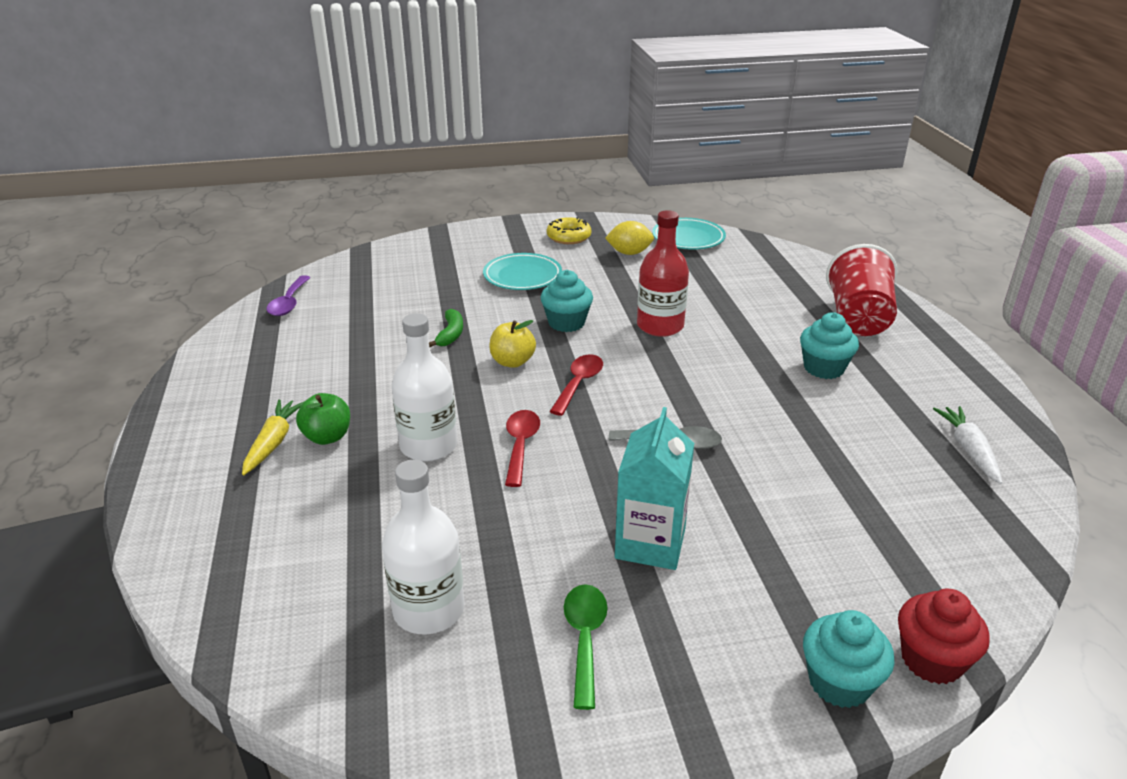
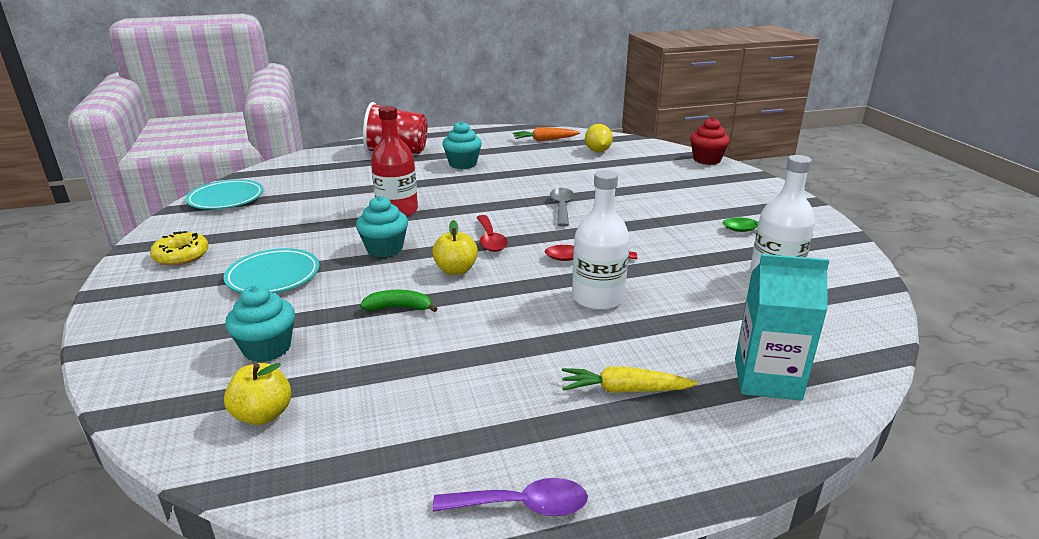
camera: 95 degrees left, 5 degrees down
purple spoon [267,275,311,316] -> purple spoon moved to [433,478,588,516]
green apple [296,393,350,445] -> none
red spoon [549,354,603,416] -> red spoon turned 120 degrees counterclockwise [476,215,508,252]
yellow lemon [605,221,654,255] -> yellow lemon moved to [585,124,613,152]
turquoise carton [615,407,694,570] -> turquoise carton moved to [735,254,829,401]
turquoise cupcake [803,610,895,708] -> turquoise cupcake moved to [225,285,295,362]
white carrot [933,406,1002,484] -> orange carrot [513,127,580,141]
none -> yellow apple [224,363,291,425]

